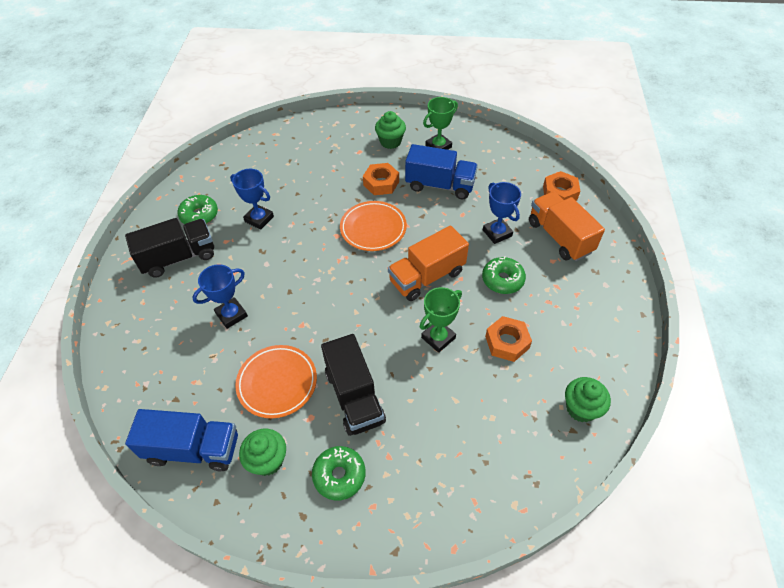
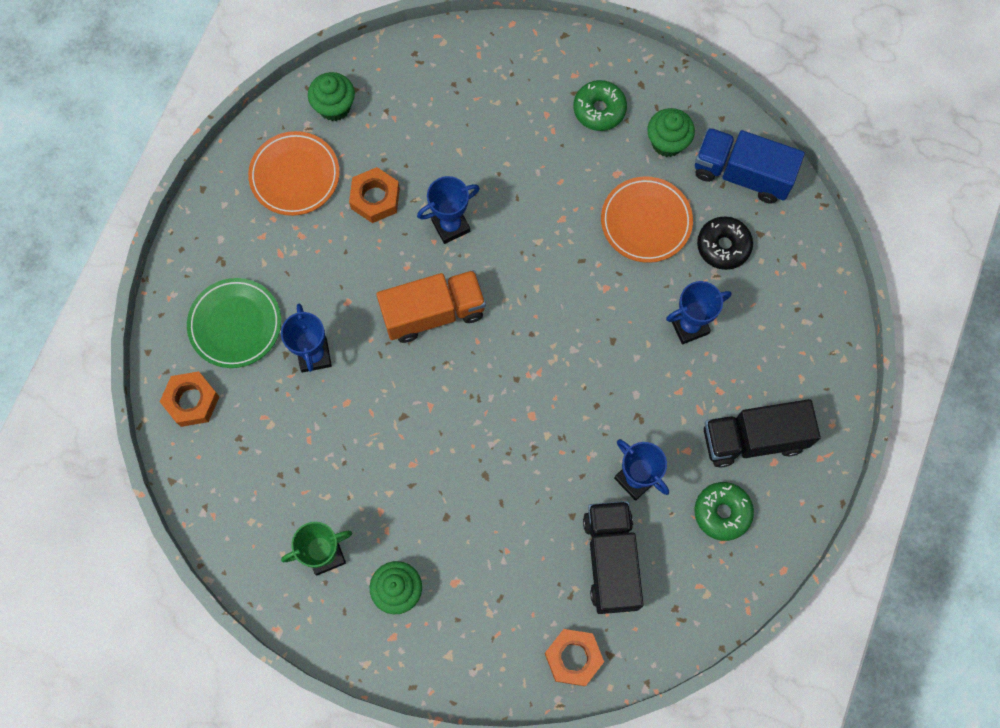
camera: 165 degrees left, 20 degrees up
black truck [321,334,386,436] -> black truck moved to [583,501,644,614]
orange plate [340,201,407,251] -> orange plate moved to [248,131,340,216]
orange nut [363,163,399,195] -> orange nut moved to [545,629,604,686]
blue truck [405,144,478,199] -> none
green trophy [420,287,462,353] -> blue trophy [417,176,480,244]
green donut [482,257,526,294] -> none
orange truck [529,191,605,261] -> green plate [187,278,281,368]
none -> black donut [697,217,753,270]

